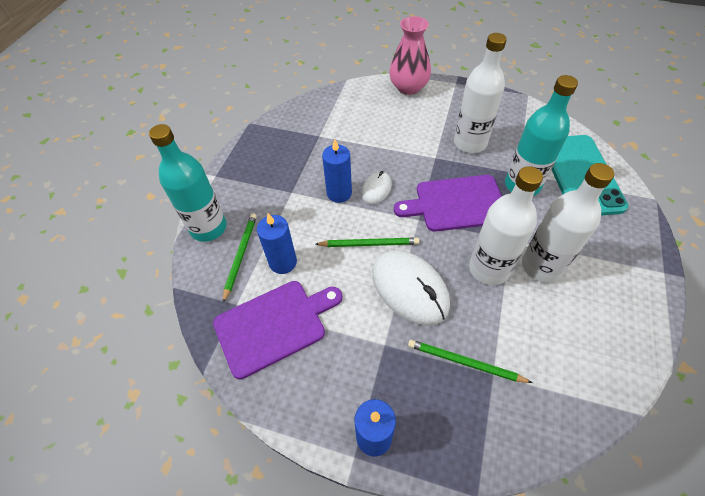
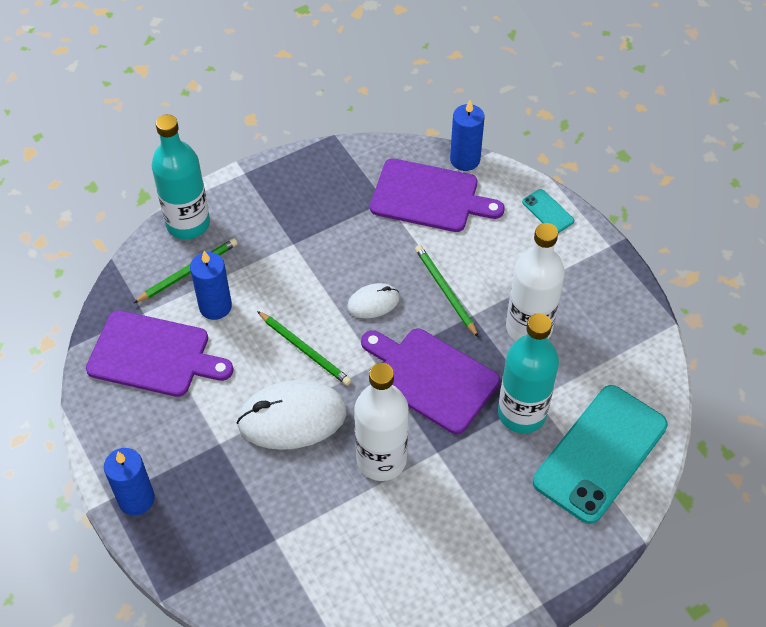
camera: 40 degrees right, 0 degrees up
blue candle [322,139,352,203] -> blue candle moved to [450,100,485,171]
white mouse [372,250,450,326] -> white mouse turned 75 degrees clockwise [236,380,347,450]
pink vase [389,16,431,95] -> turquoise phone [522,189,574,233]
green pencil [408,340,533,383] -> green pencil moved to [415,245,479,338]
white bottle [522,163,614,283] -> none
none -> purple cutting board [370,158,504,232]

